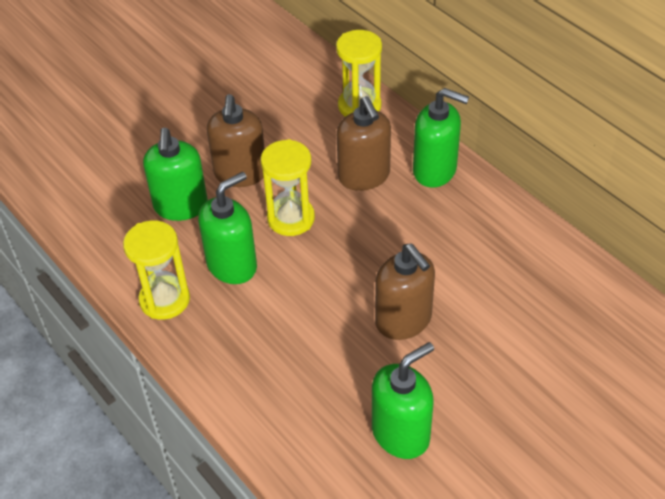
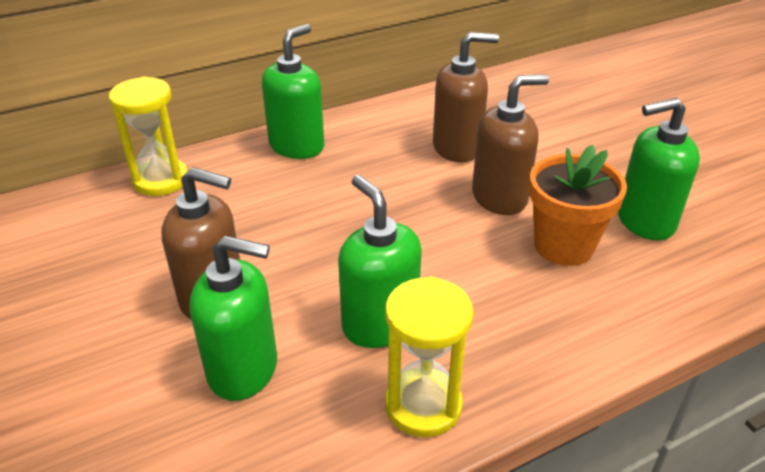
camera: 80 degrees left, 10 degrees down
yellow hourglass [261,139,315,236] -> none
brown soap dispenser [337,96,391,191] -> brown soap dispenser moved to [433,32,499,162]
green soap dispenser [372,342,434,459] -> green soap dispenser turned 75 degrees counterclockwise [618,97,700,240]
none -> orange flower pot [529,145,627,266]

